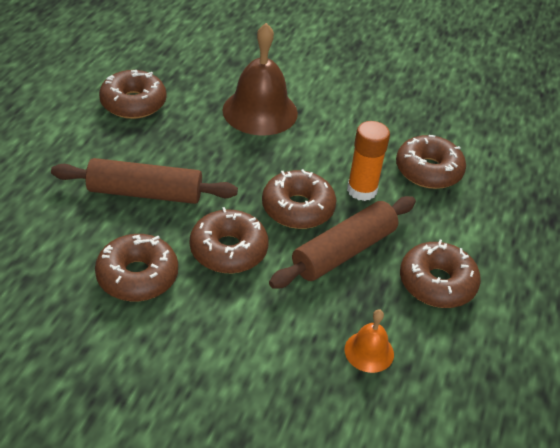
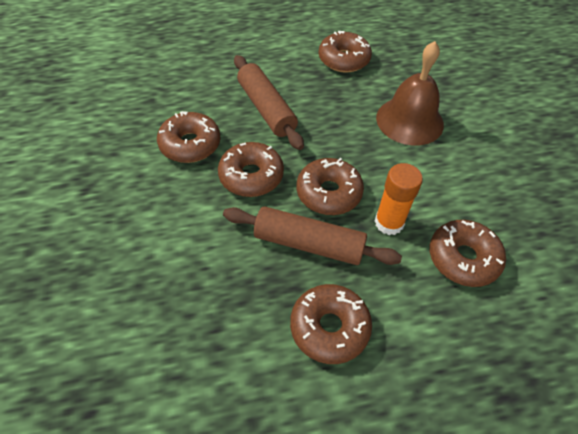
camera: 60 degrees right, 10 degrees up
orange bell [344,309,394,373] -> none

